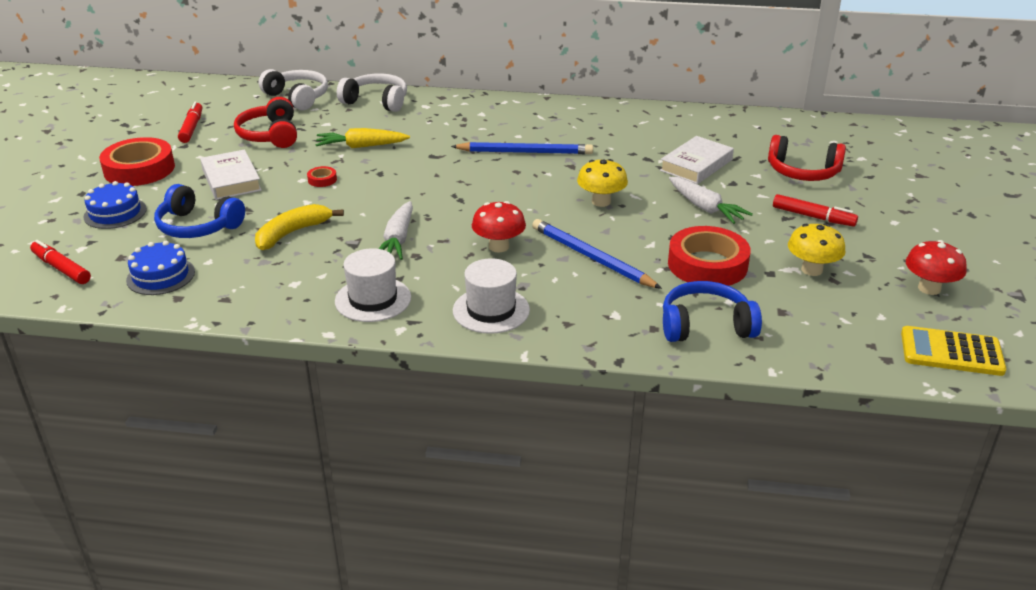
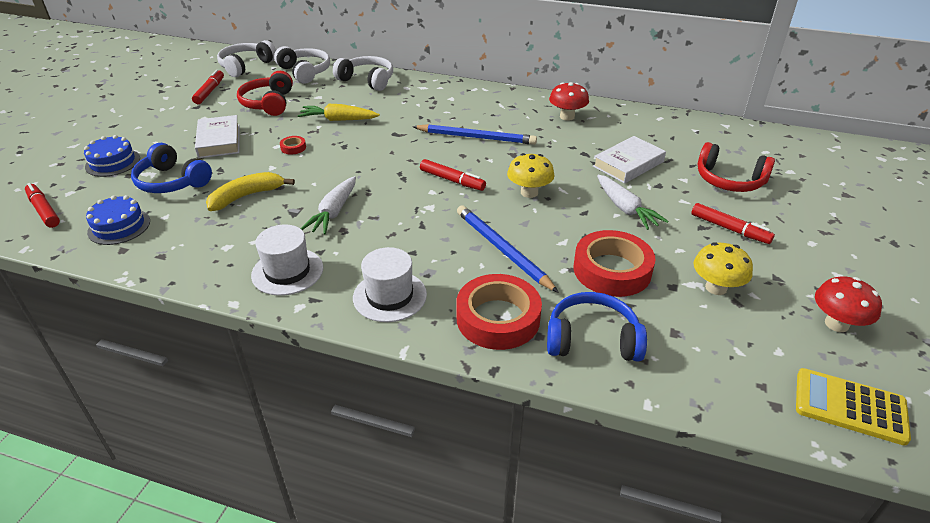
camera: 10 degrees right, 5 degrees up
red tape [99,137,175,186] -> red tape moved to [456,274,542,350]
red mushroom [472,201,526,252] -> red mushroom moved to [549,82,589,121]
none -> white headphones [217,40,276,77]
none -> red marker [420,159,486,191]

